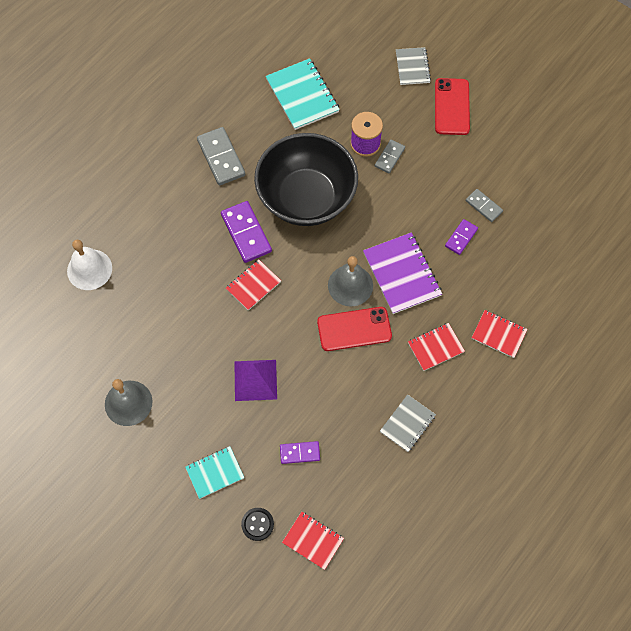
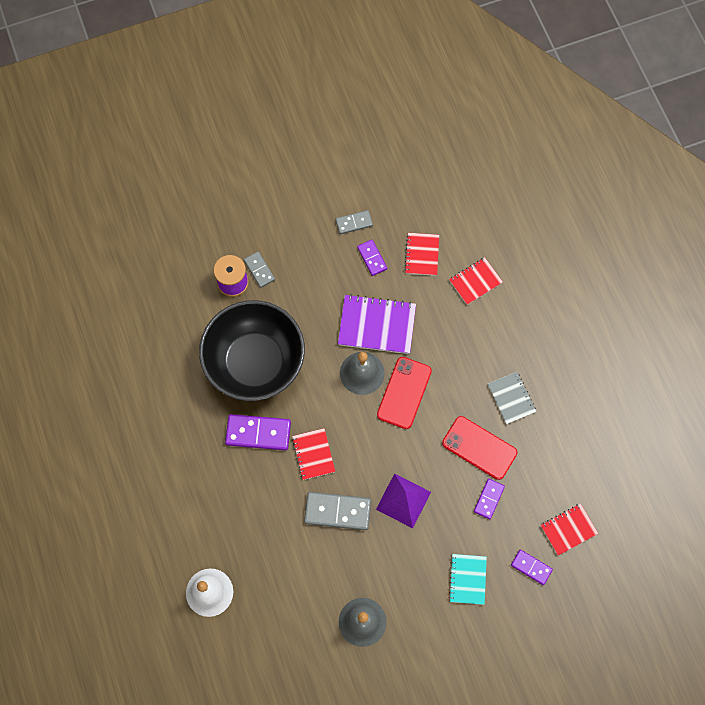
camera: 60 degrees left, 5 degrees up
grey domino [197,127,245,185] -> grey domino moved to [304,492,371,530]
black button [241,508,274,541] -> purple domino [511,550,553,585]
turquoise notebook [266,58,340,130] -> none
grey notebook [396,47,431,85] -> none
red notebook [408,323,465,371] -> red notebook moved to [404,233,439,276]
red phone [435,78,470,135] -> red phone moved to [442,416,517,480]

